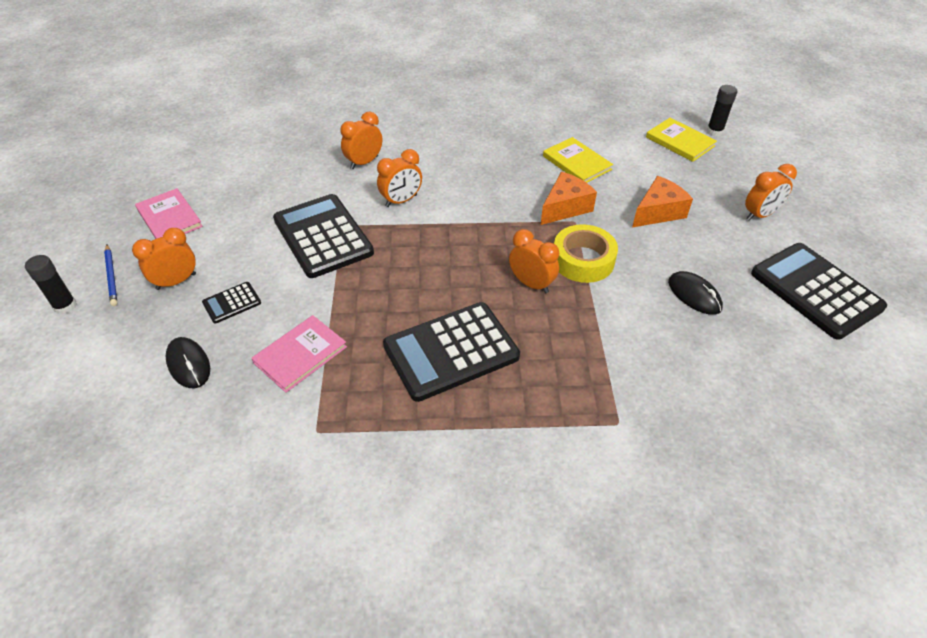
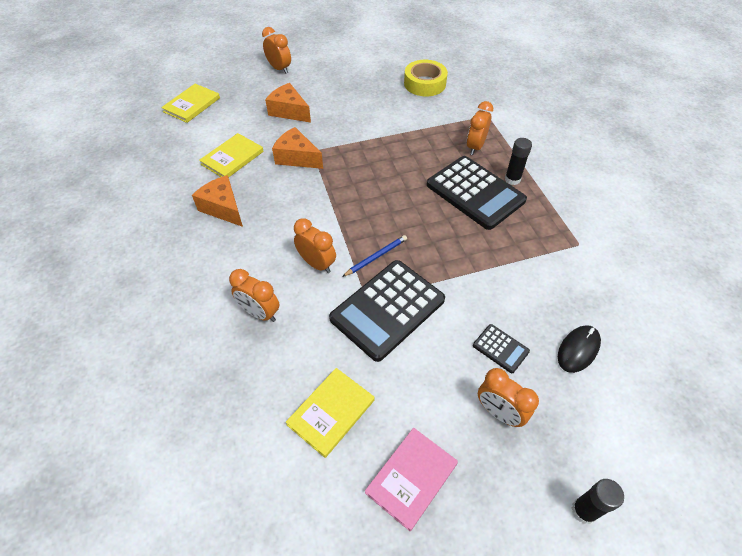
camera: 105 degrees left, 5 degrees up
blue pencil [104,245,117,306] -> blue pencil moved to [342,235,407,277]
pink book [251,315,347,393] -> none
orange clock [509,229,559,293] -> orange clock moved to [467,101,493,155]
yellow tape [554,224,618,283] -> yellow tape moved to [404,60,448,96]
black mouse [668,271,723,315] -> none
black glue stick [706,85,737,136] -> black glue stick moved to [505,138,532,185]
black calculator [751,243,887,340] -> none
none -> orange cheese [192,175,243,227]
none -> yellow book [286,368,375,458]

